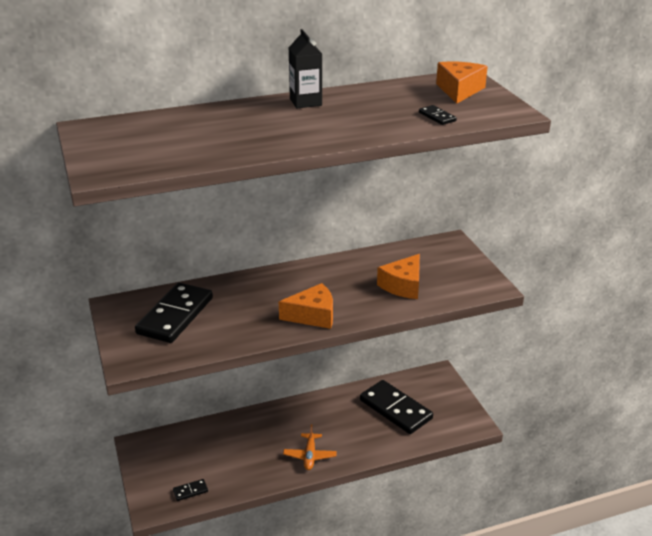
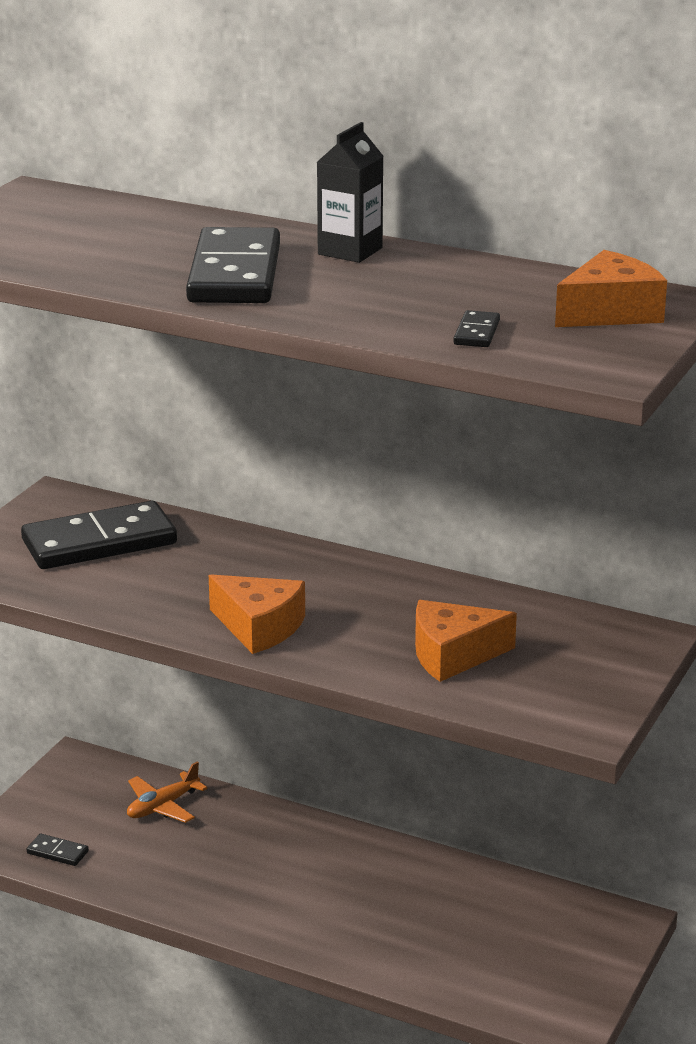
camera: 45 degrees right, 5 degrees down
orange plane [283,424,337,470] -> orange plane moved to [127,761,207,823]
black domino [360,380,433,434] -> black domino moved to [186,227,280,303]

